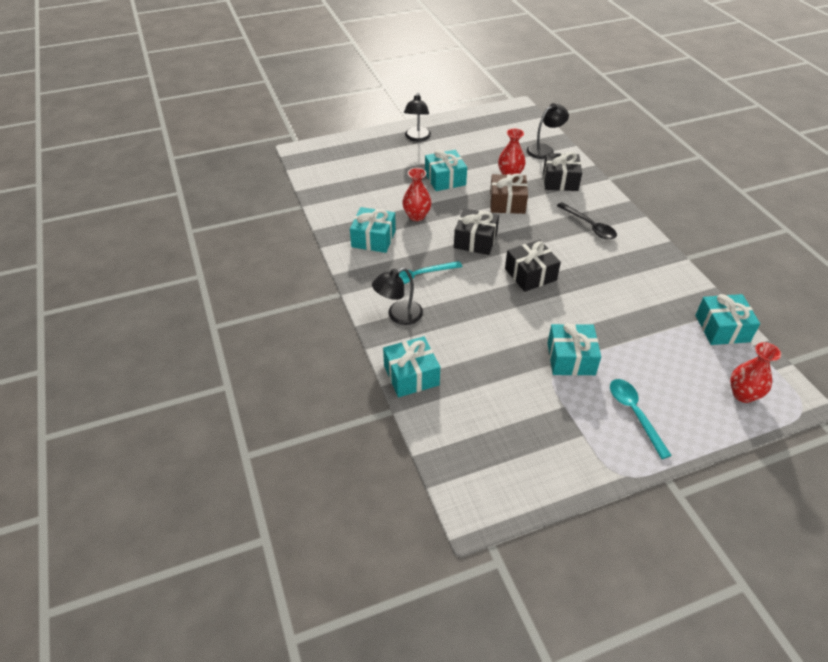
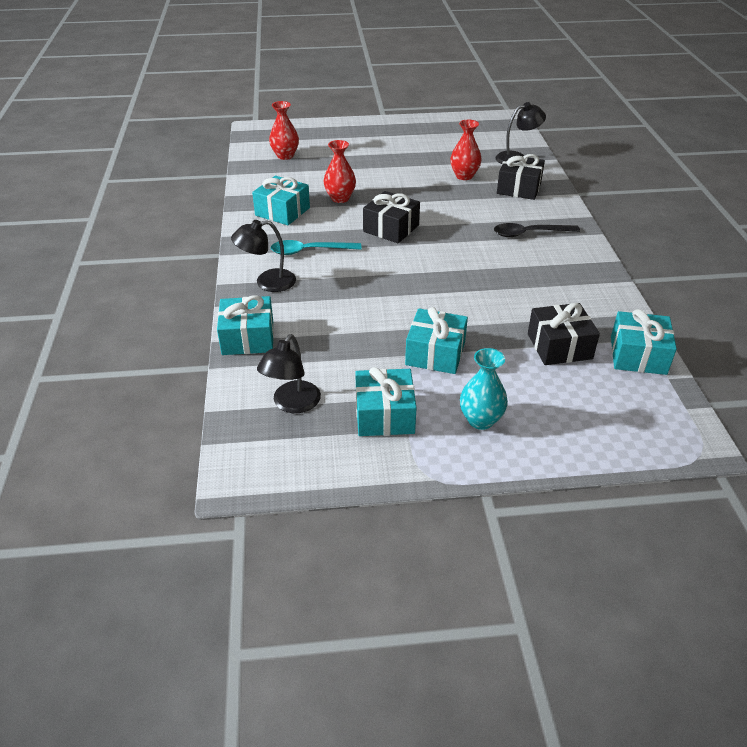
camera: 15 degrees right, 5 degrees down
black lamp [404,93,431,141] -> black lamp moved to [257,334,321,413]
turquoise gift [425,150,467,191] -> turquoise gift moved to [355,367,417,436]
brown gift [490,174,528,214] -> none
black gift [505,240,561,292] -> black gift moved to [528,303,600,365]
black spoon [557,202,617,240] -> black spoon turned 105 degrees clockwise [494,223,580,237]
turquoise spoon [610,379,672,459] -> turquoise vase [460,348,508,430]
red vase [730,342,781,403] -> red vase moved to [269,101,299,160]

